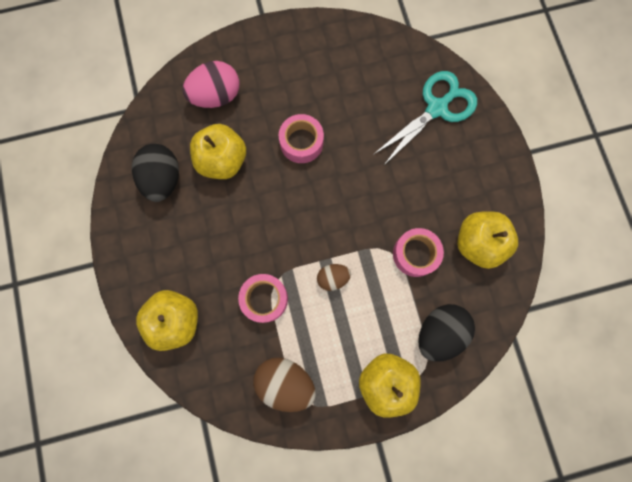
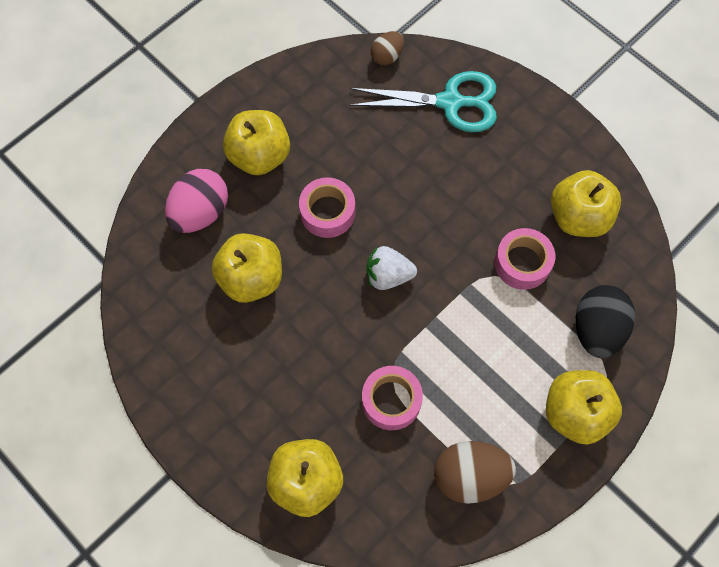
camera: 30 degrees left, 10 degrees down
black egg [132,144,179,202] -> none
brown egg [317,264,351,291] -> brown egg moved to [371,31,404,65]
turquoise scissors [373,71,477,166] -> turquoise scissors turned 75 degrees clockwise [349,71,497,132]
none -> yellow apple [223,110,290,175]
none -> white strawberry [366,246,417,290]

